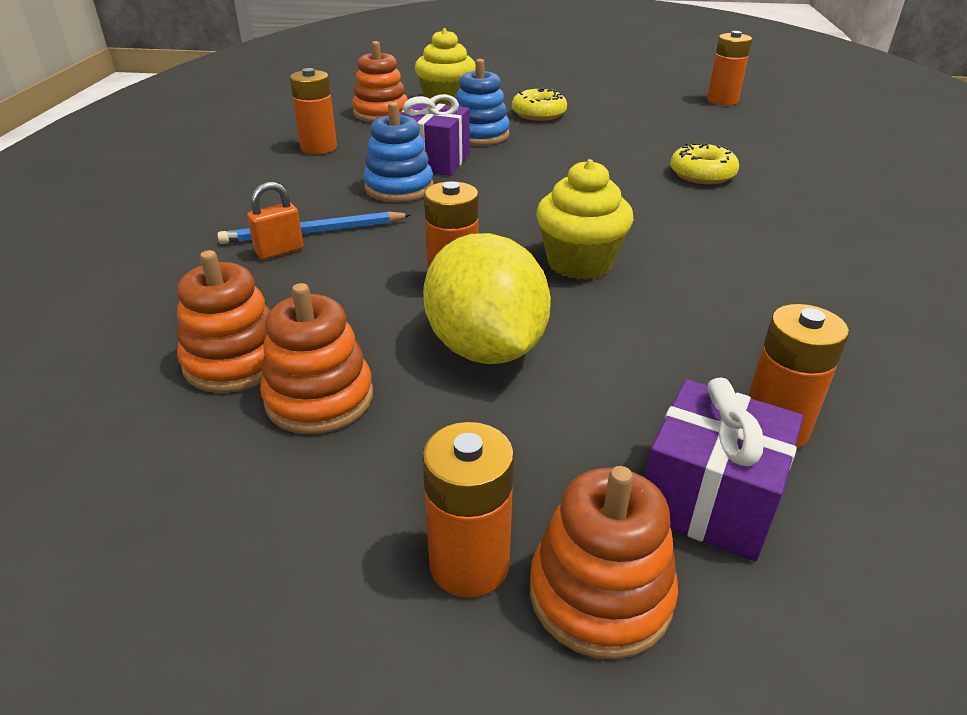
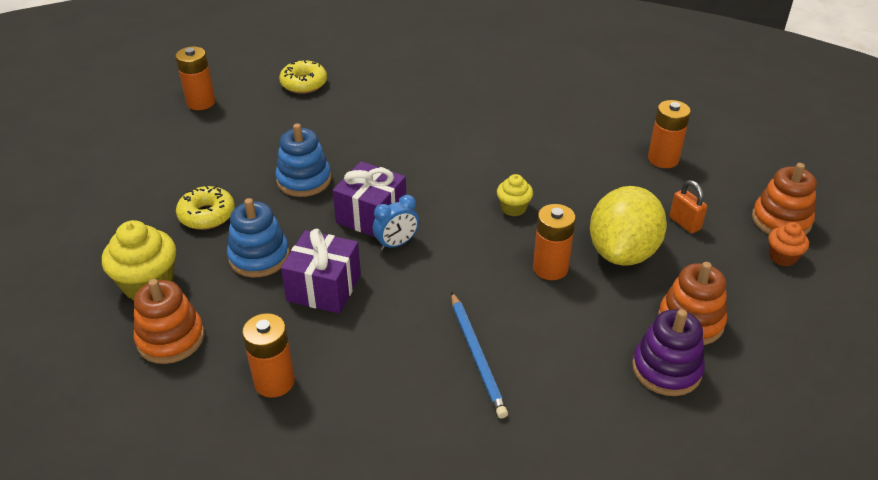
camera: 90 degrees left, 5 degrees up
orange stacking toy [177,250,270,393] -> purple stacking toy [632,309,705,396]
orange padlock [247,182,304,260] -> orange padlock moved to [669,180,707,233]
blue stacking toy [363,102,433,202] -> blue stacking toy moved to [275,123,331,197]
orange battery [422,422,514,598] -> orange cupcake [768,222,809,266]
yellow lemon [423,233,551,364] -> yellow lemon turned 45 degrees counterclockwise [590,186,667,266]
yellow cupcake [536,159,634,280] -> yellow cupcake [497,174,533,216], size x0.57
purple gift [645,378,803,561] -> purple gift moved to [332,161,406,237]
yellow donut [670,142,739,184] -> yellow donut moved to [279,60,327,94]
none -> blue clock [373,195,419,250]

